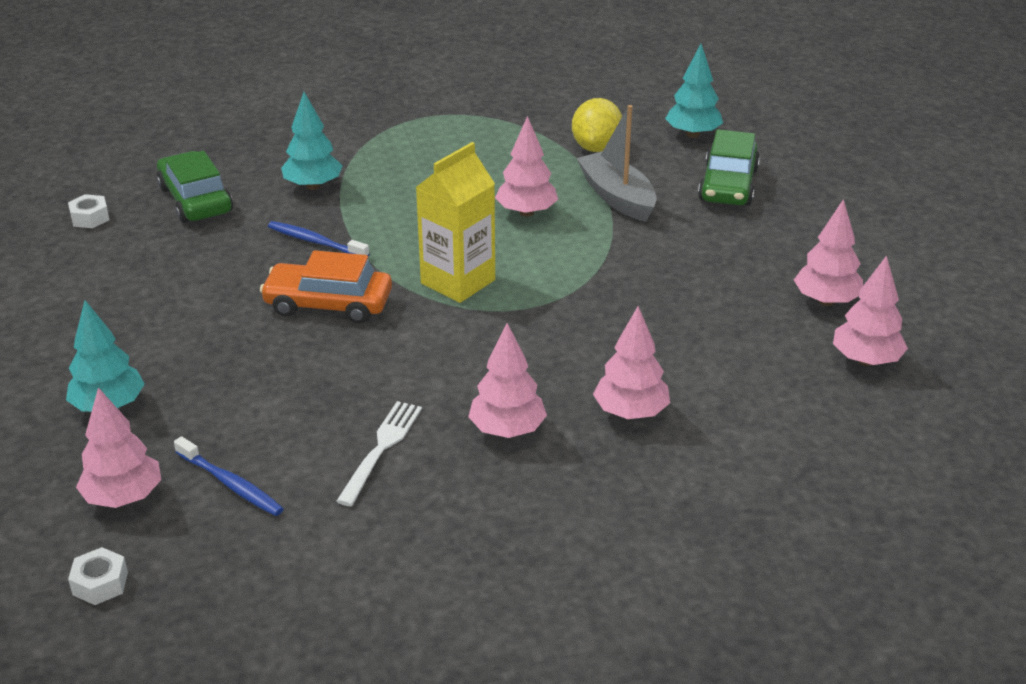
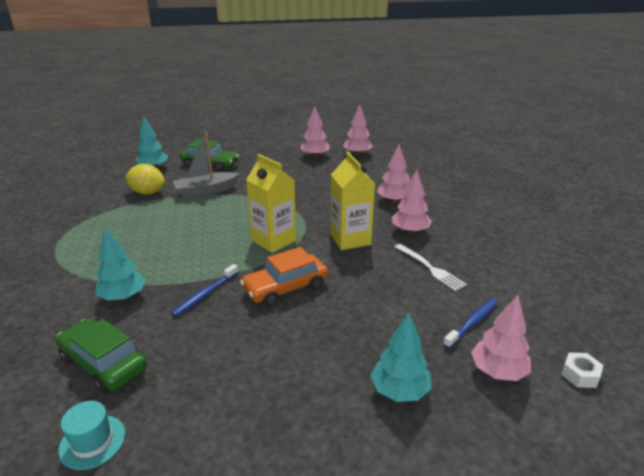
camera: 85 degrees left, 5 degrees down
white nut [68,194,109,228] -> turquoise hat [58,401,125,470]
green car [157,151,233,223] -> green car turned 60 degrees clockwise [56,318,147,393]
orange car [260,250,392,323] -> orange car turned 45 degrees clockwise [240,247,328,307]
white fork [336,401,422,506] -> white fork turned 150 degrees counterclockwise [395,244,467,291]
pink tree [495,116,558,217] -> none
none -> yellow carton [330,152,375,250]

